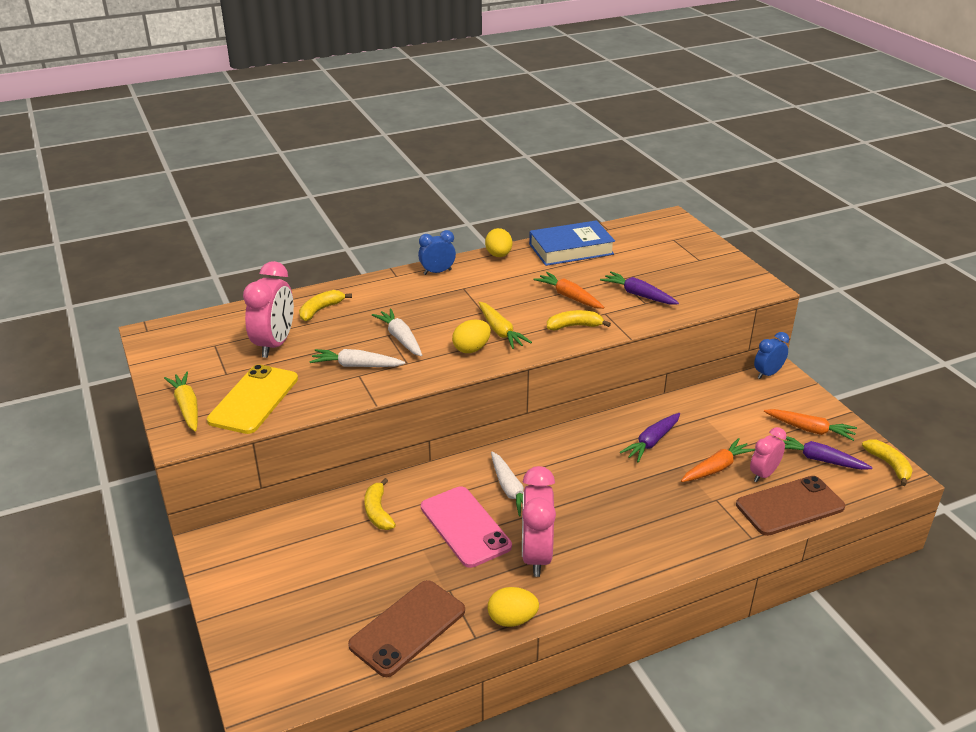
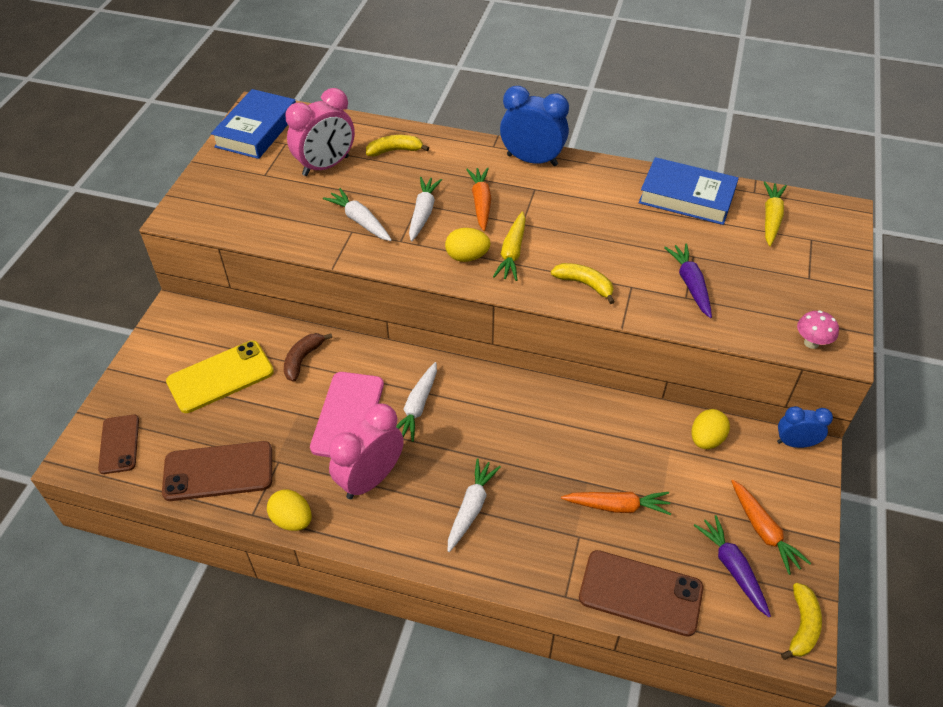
camera: 40 degrees right, 15 degrees up
yellow carrot [164,371,198,432] -> yellow carrot moved to [764,182,787,246]
yellow phone [207,364,298,434] -> yellow phone moved to [166,341,274,413]
yellow banana [364,478,396,530] -> brown banana [284,333,332,382]
blue clock [418,230,456,275] -> blue clock [500,86,569,166], size x1.66
yellow egg [485,228,512,257] -> yellow egg moved to [692,409,730,449]
orange carrot [533,272,604,309] -> orange carrot moved to [466,167,491,231]
purple carrot [620,413,680,462] -> none
pink clock [750,427,787,482] -> none
none -> brown phone [98,415,139,474]
none -> blue book [211,89,296,159]
none -> white carrot [448,459,501,552]
none -> pink mushroom [797,310,839,349]

